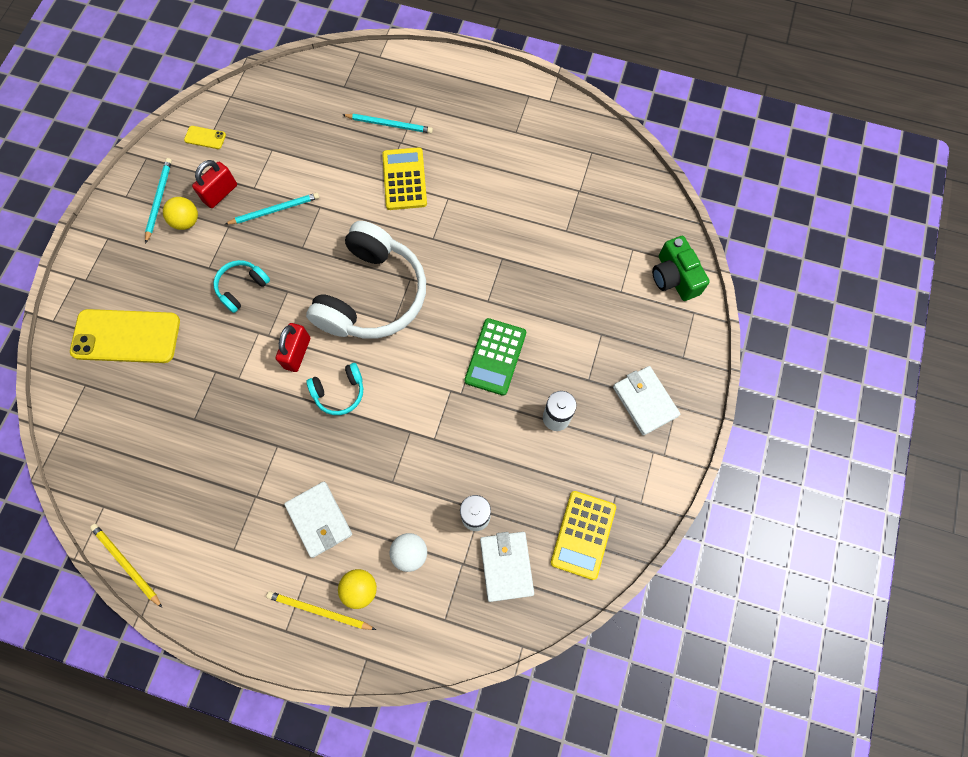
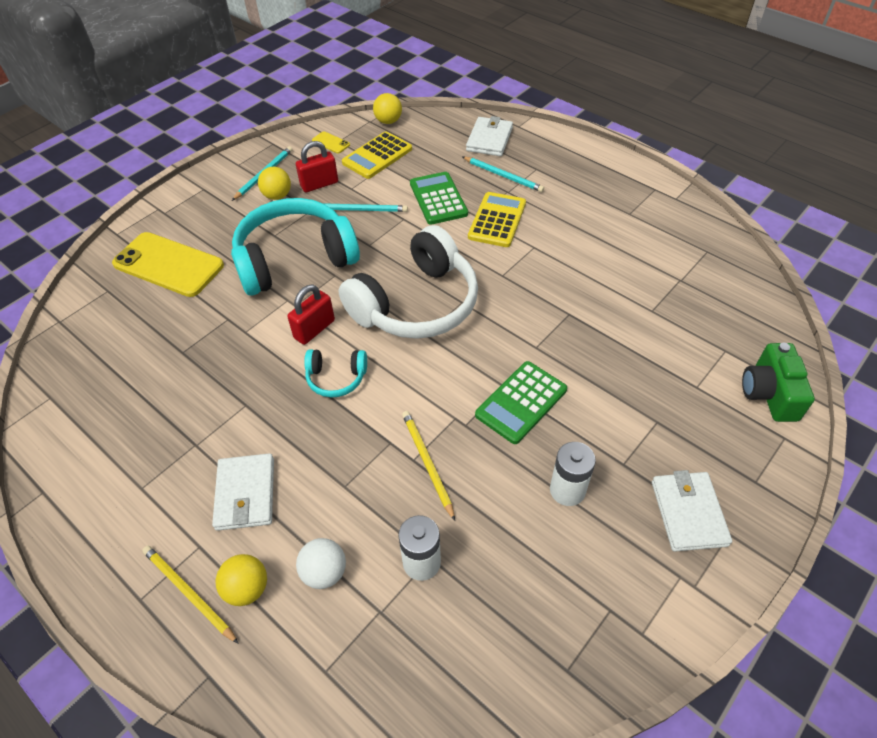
camera: 25 degrees right, 20 degrees down
yellow pencil [90,524,162,608] -> yellow pencil moved to [402,411,455,521]
turquoise headphones [213,260,270,313] -> turquoise headphones [231,198,360,296], size x2.21
white wallet [480,532,534,602] -> white wallet moved to [466,116,513,156]
yellow calculator [551,491,616,580] -> yellow calculator moved to [342,131,412,179]
none -> yellow ball [373,93,402,124]
none -> green calculator [410,172,468,225]

